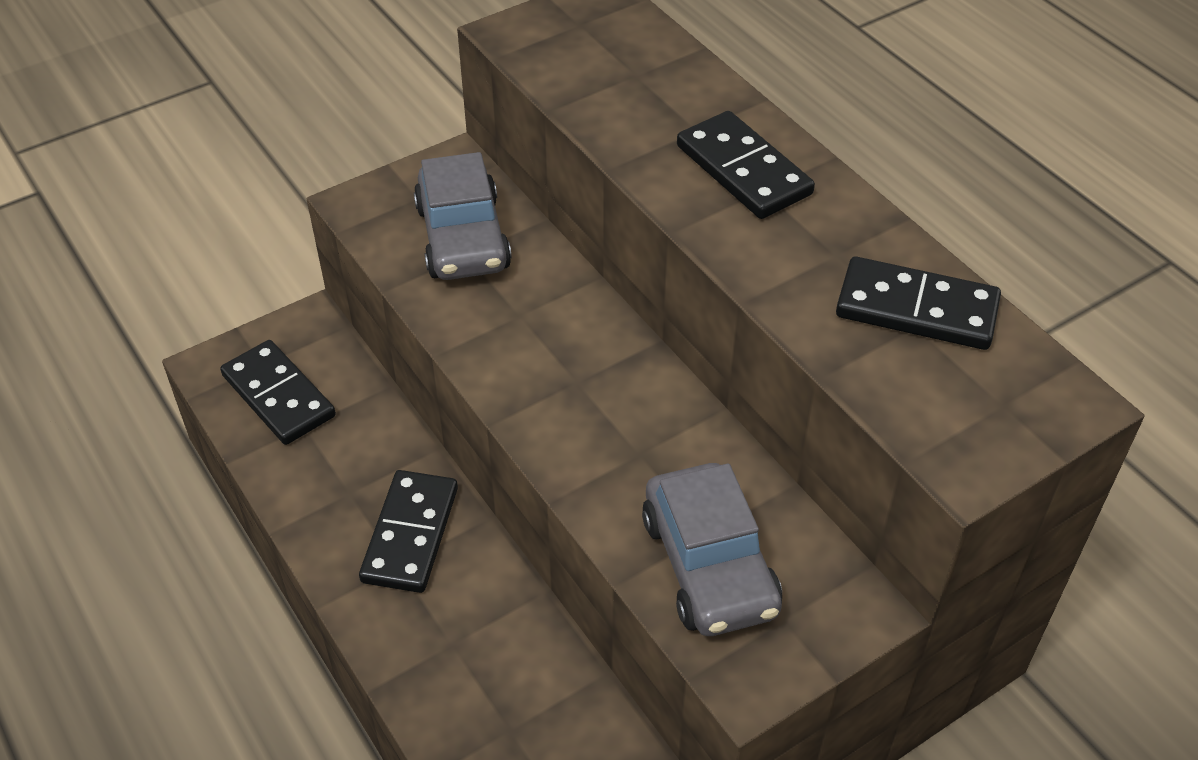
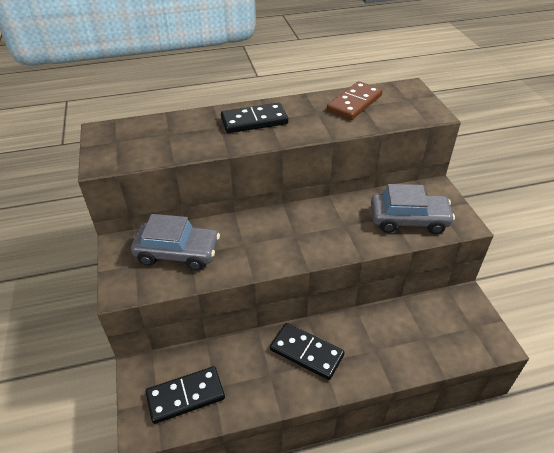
camera: 70 degrees left, 5 degrees down
black domino [836,257,1001,350] -> brown domino [327,81,383,120]

